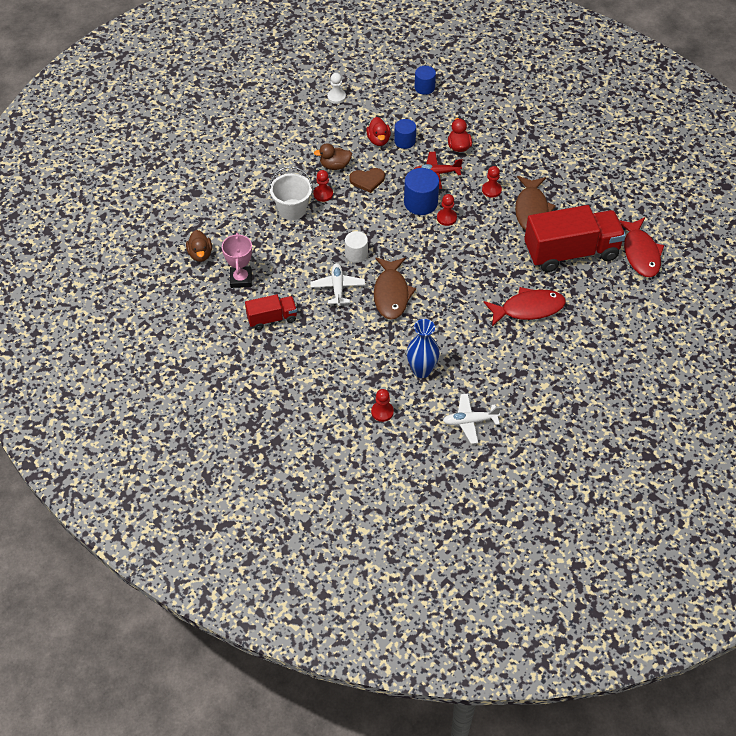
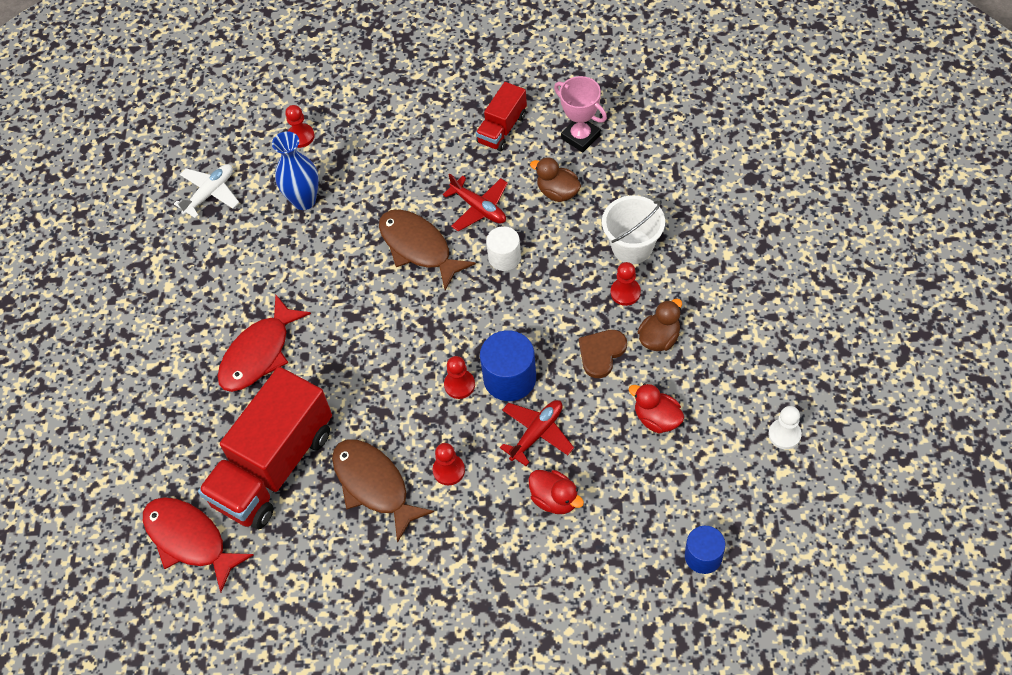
camera: 140 degrees right, 5 degrees up
brown duck [186,230,212,262] -> brown duck moved to [530,157,581,202]
white plane [310,263,365,306] -> red plane [443,173,508,231]
blue cylinder [394,119,416,149] -> none

